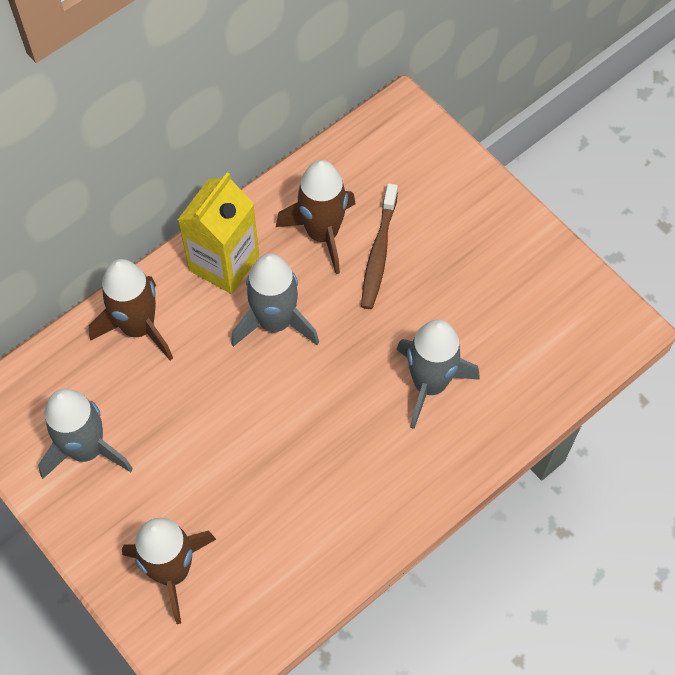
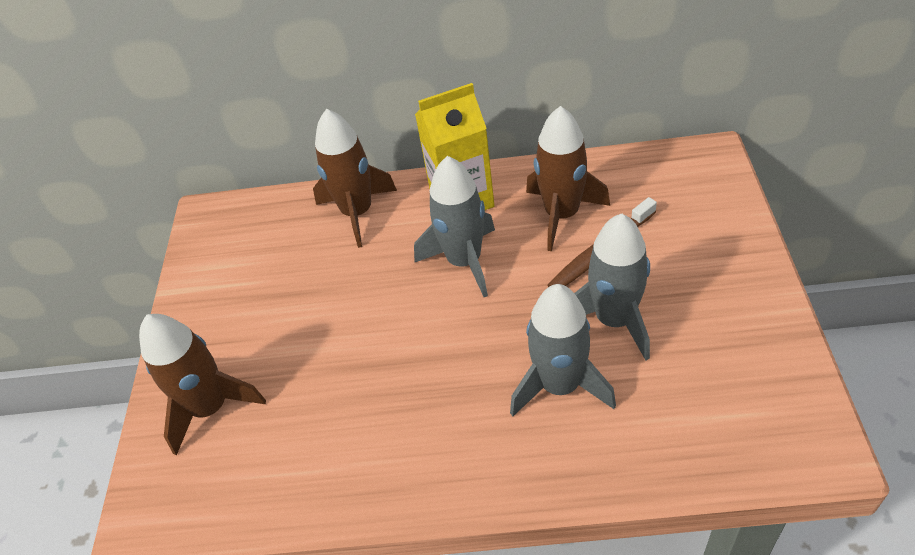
camera: 45 degrees right, 15 degrees down
grey rocket [38,389,133,479] -> grey rocket moved to [574,214,650,360]

